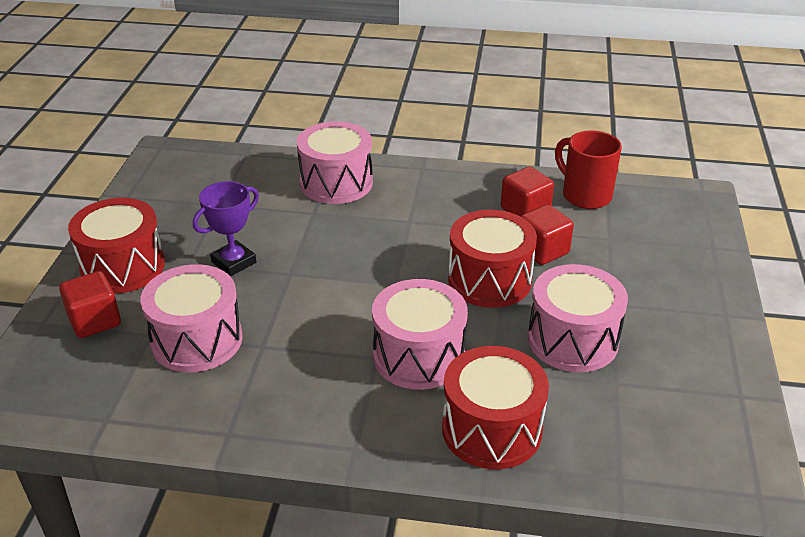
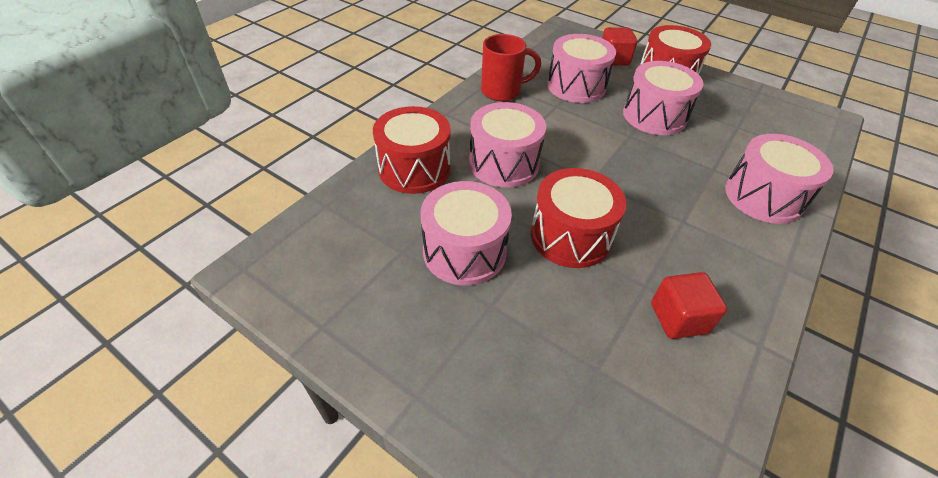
camera: 115 degrees right, 10 degrees up
purple trophy [193,181,259,276] -> pink drum [623,61,703,135]
red cube [520,205,574,265] -> none
red mug [555,131,622,209] -> red mug moved to [481,34,541,101]

